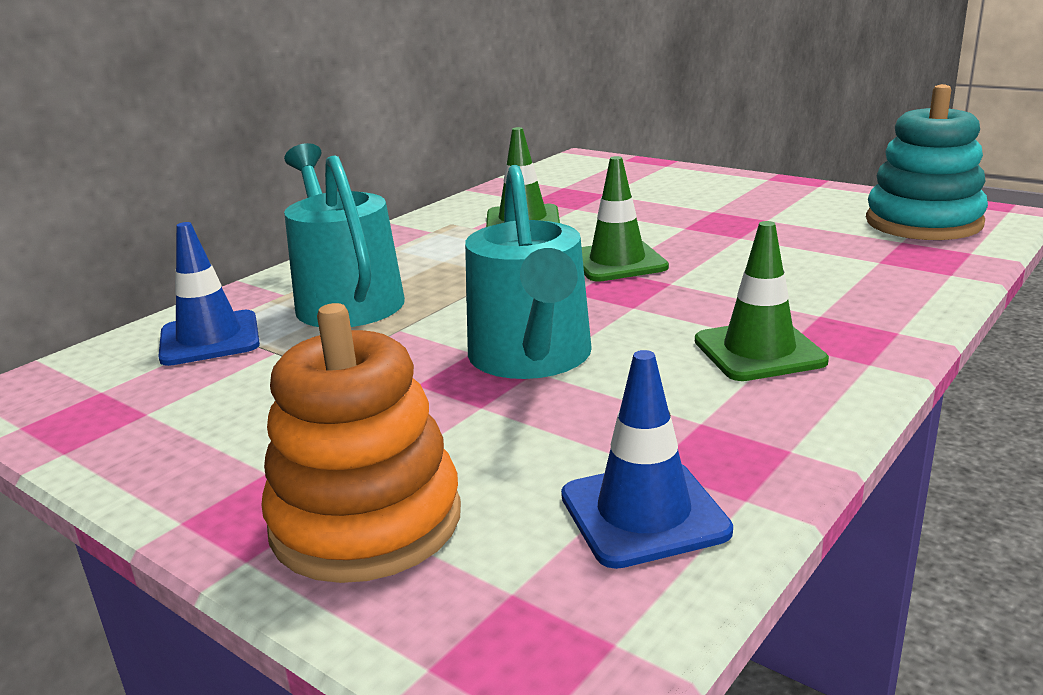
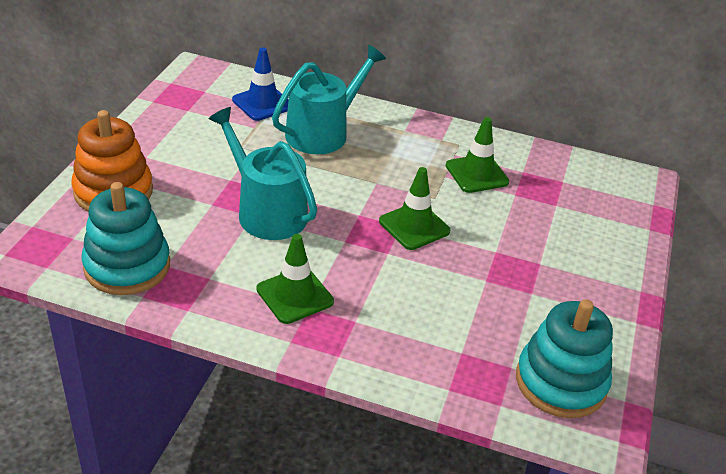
camera: 65 degrees right, 15 degrees up
turquoise watering can [465,165,592,379] -> turquoise watering can turned 75 degrees clockwise [209,107,317,240]
blue traffic cone [561,350,733,569] -> turquoise stacking toy [81,182,170,295]

